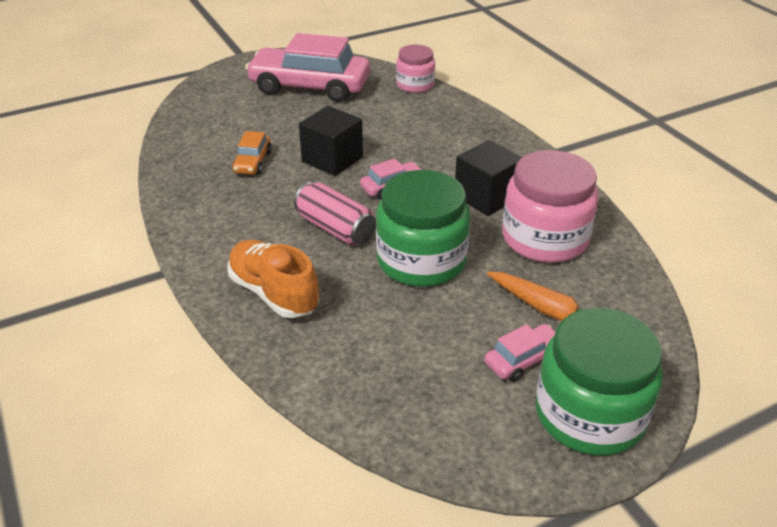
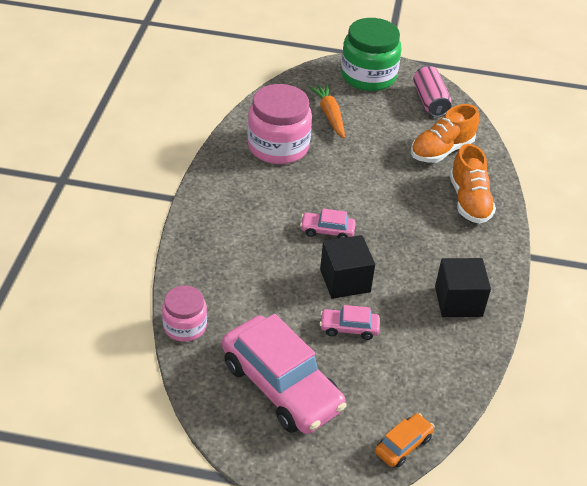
camera: 145 degrees left, 5 degrees up
orange car [232,131,272,175] -> orange car moved to [375,413,434,467]
pink can [294,182,376,246] -> pink can moved to [413,66,452,117]
green jar [376,170,470,287] -> none
black cube [455,140,522,216] -> black cube moved to [435,258,491,317]
pink car [484,324,556,382] -> pink car moved to [320,305,380,340]
none -> orange shoe [411,104,479,163]

